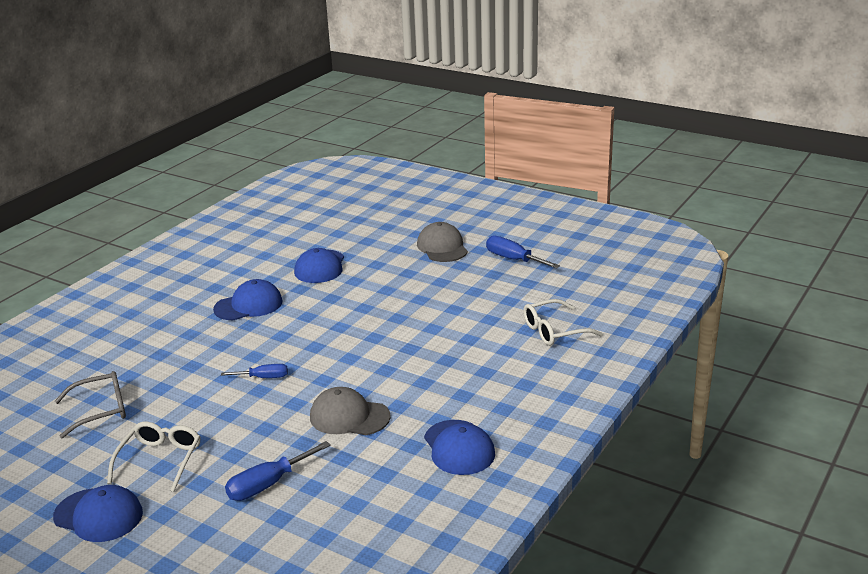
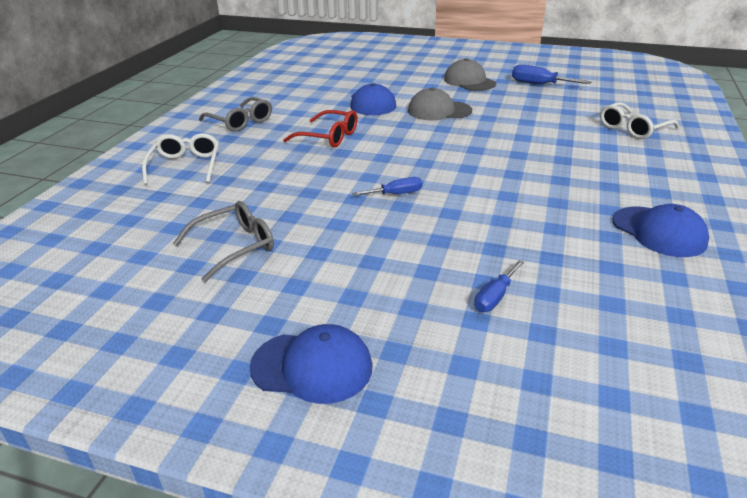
camera: 15 degrees left, 5 degrees up
white glasses [107,422,200,492] -> white glasses moved to [142,133,219,185]
blue cap [213,279,283,320] -> red glasses [283,110,358,147]
blue screwdriver [225,441,331,501] -> blue screwdriver [474,260,524,312], size x0.65
grey cap [310,387,391,435] -> grey cap moved to [408,88,472,120]
none -> grey glasses [199,97,272,132]

